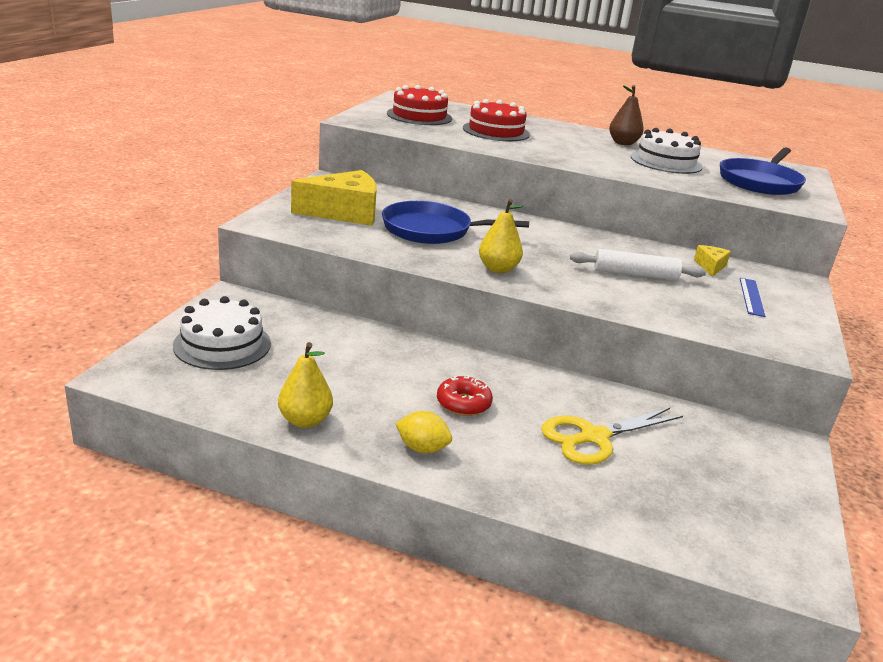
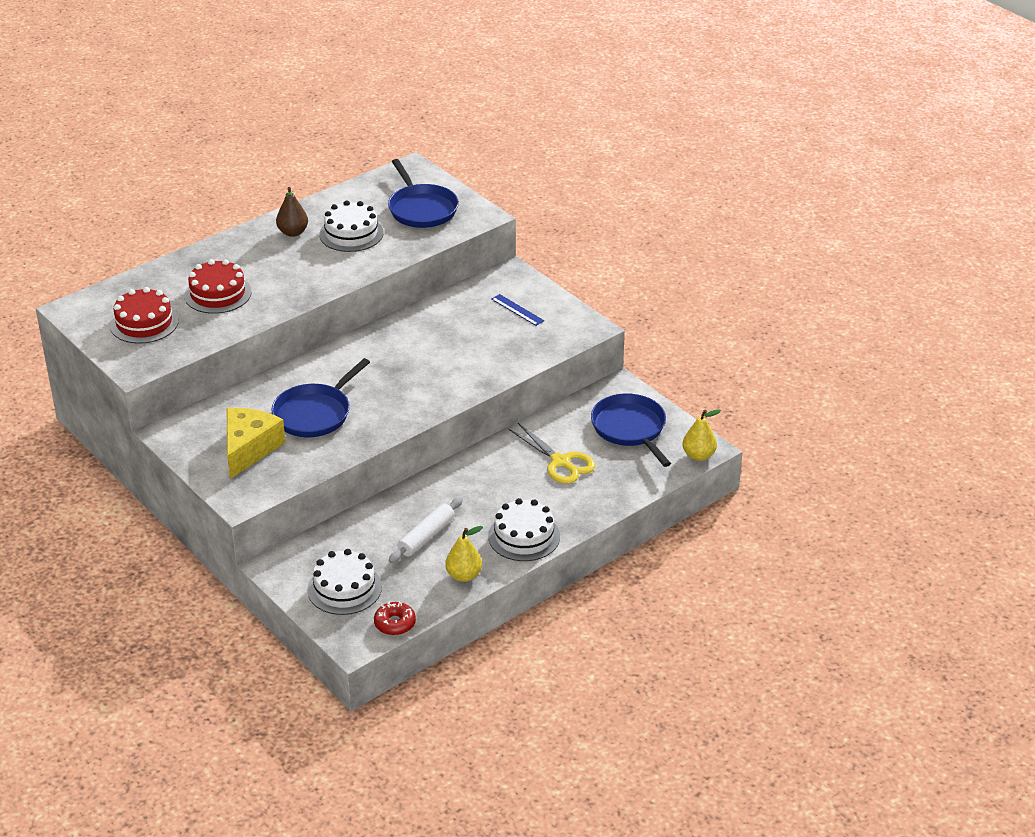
camera: 55 degrees left, 10 degrees up
yellow lemon [395,411,452,454] -> white cake [488,498,560,561]
red donut [437,375,493,416] -> red donut moved to [374,601,416,635]
yellow pear [479,199,523,273] -> yellow pear moved to [682,409,721,461]
yellow scissors [541,408,683,465] -> yellow scissors turned 45 degrees counterclockwise [509,423,595,484]
white rolling pin [570,249,706,280] -> white rolling pin moved to [389,497,463,563]
yellow cheese [694,245,731,277] -> none
none -> blue pan [591,393,671,467]

